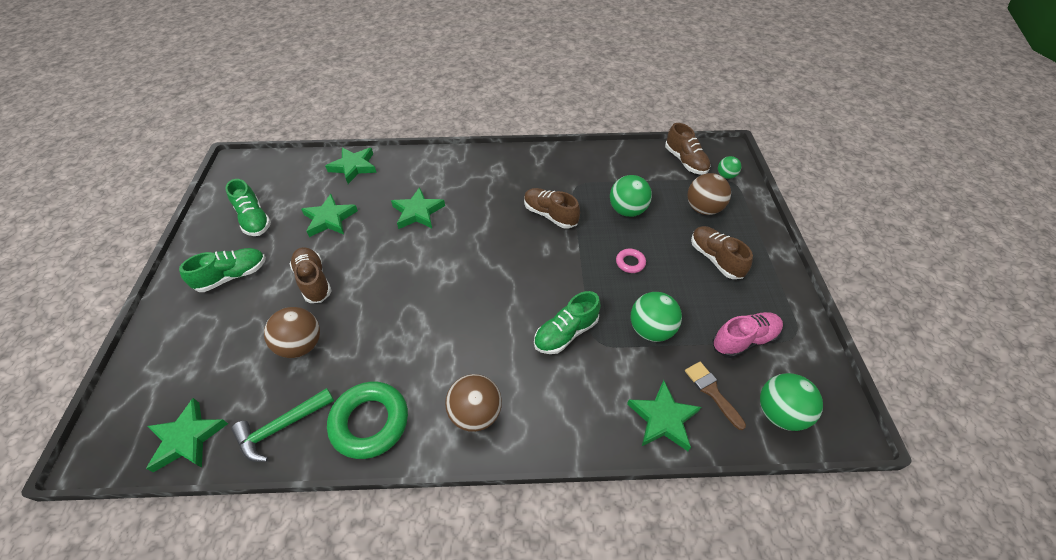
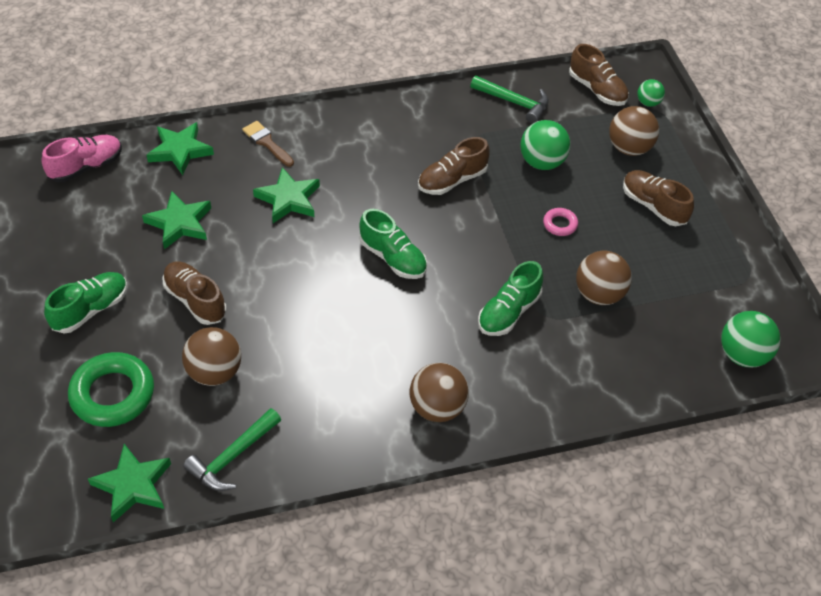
camera: 15 degrees left, 0 degrees up
green shoe [225,179,271,236] -> green shoe moved to [360,209,427,279]
green ring [327,382,408,459] -> green ring moved to [68,352,154,427]
brown shoe [524,188,580,229] -> brown shoe turned 60 degrees counterclockwise [418,137,490,195]
green star [627,380,701,451] -> none
green ball [631,292,682,342] -> brown ball [576,251,631,305]
brown brush [685,362,746,430] -> brown brush moved to [242,121,294,167]
pink shoe [712,312,783,358] -> pink shoe moved to [41,135,122,182]
none -> green hammer [470,76,549,124]

